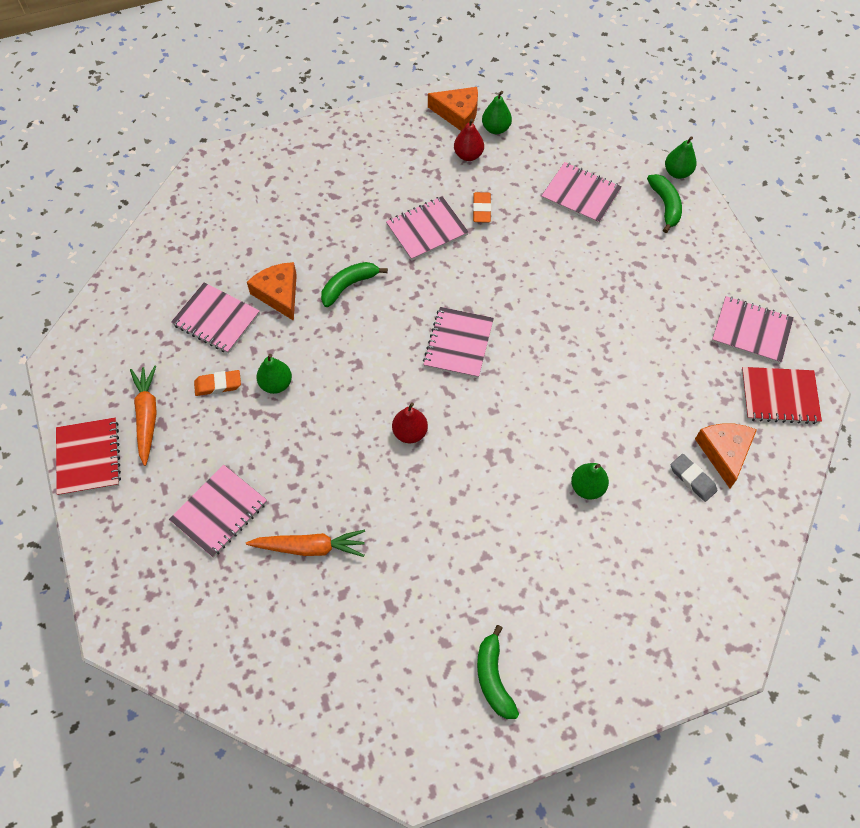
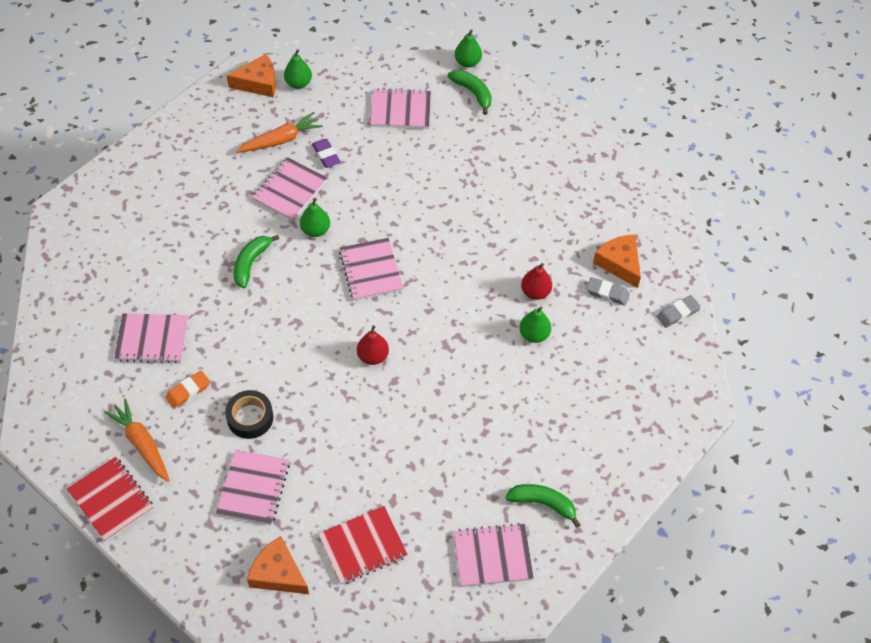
camera: 30 degrees left, 5 degrees down
orange carrot [246,530,365,557] -> orange carrot moved to [236,112,323,152]
orange cheese [247,262,297,321] -> orange cheese moved to [247,536,309,594]
green pear [256,354,292,394] -> green pear moved to [300,198,330,237]
red pear [454,119,484,161] -> red pear moved to [521,263,552,300]
orange eraser [473,192,491,223] -> purple eraser [312,139,341,168]
green banana [477,625,519,719] -> green banana turned 150 degrees clockwise [505,484,581,528]
pink notebook [712,296,794,364] -> pink notebook moved to [454,523,534,587]
red notebook [741,367,822,424] -> red notebook moved to [318,506,408,585]
none -> black tape [225,390,273,439]
none -> grey eraser [656,295,701,328]

